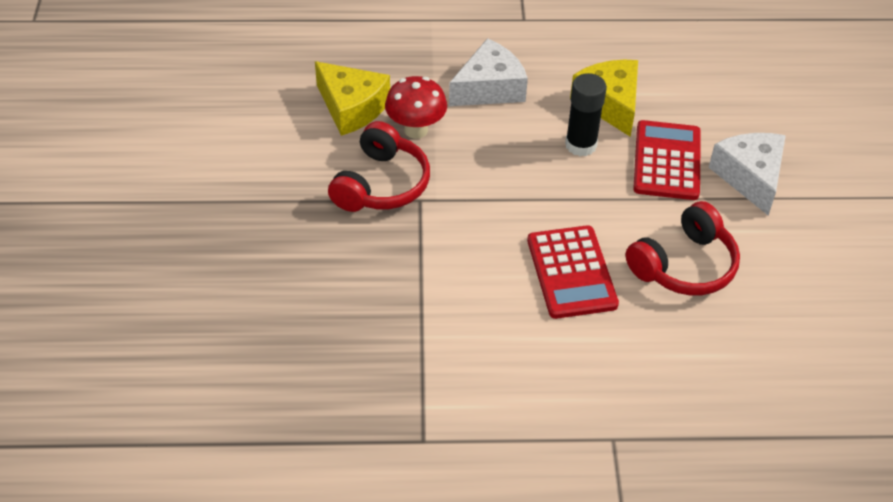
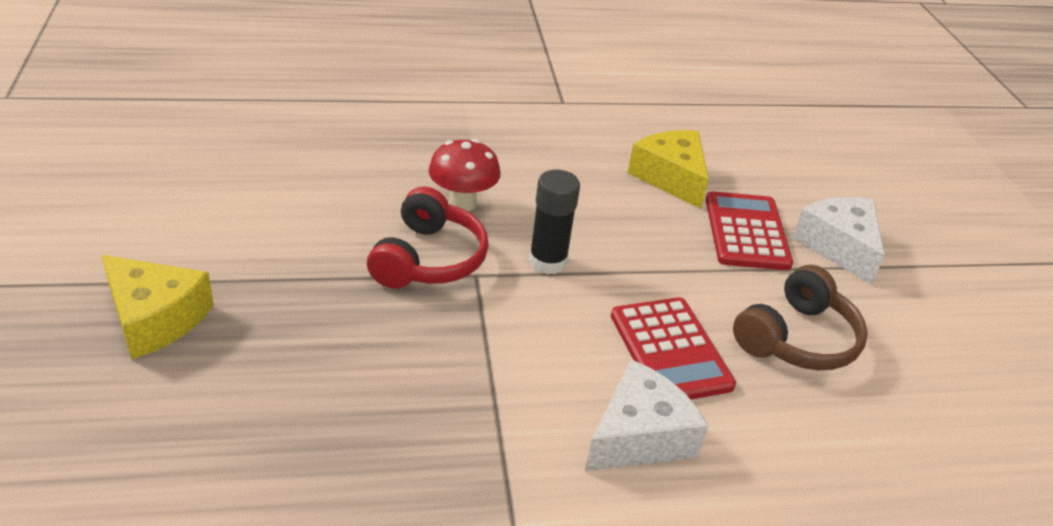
camera: 10 degrees left, 10 degrees down
yellow cheese [315,61,390,136] -> yellow cheese moved to [102,255,214,359]
white cheese [449,38,528,106] -> white cheese moved to [585,359,708,471]
black glue stick [565,73,607,156] -> black glue stick moved to [529,170,580,274]
red headphones [625,201,740,295] -> brown headphones [733,265,868,370]

